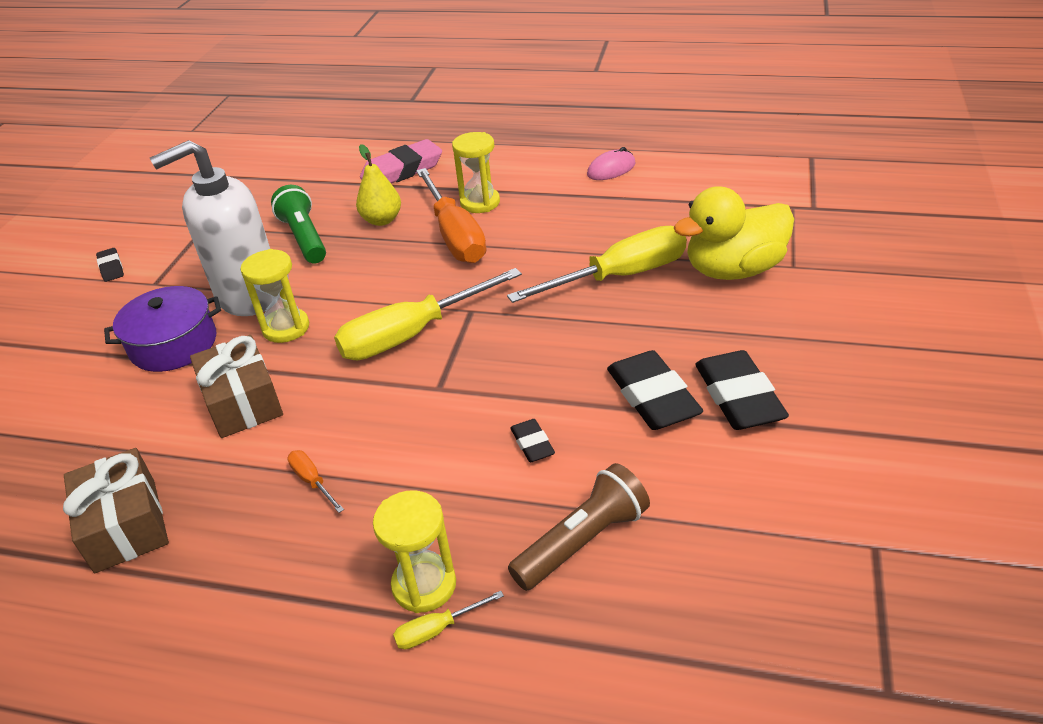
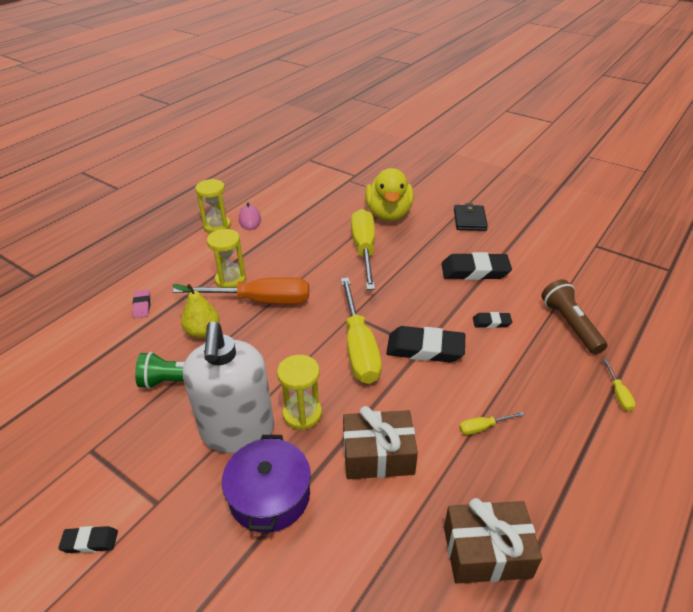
camera: 70 degrees left, 0 degrees up
orange screwdriver [287,450,344,513] -> yellow screwdriver [459,412,525,435]
pink eraser [360,139,442,183] -> pink eraser [132,290,151,318], size x0.50
yellow hourglass [373,490,456,613] -> yellow hourglass moved to [195,179,231,234]
black eraser [695,350,789,430] -> black eraser moved to [386,326,465,363]
none -> black wallet [454,203,488,231]

